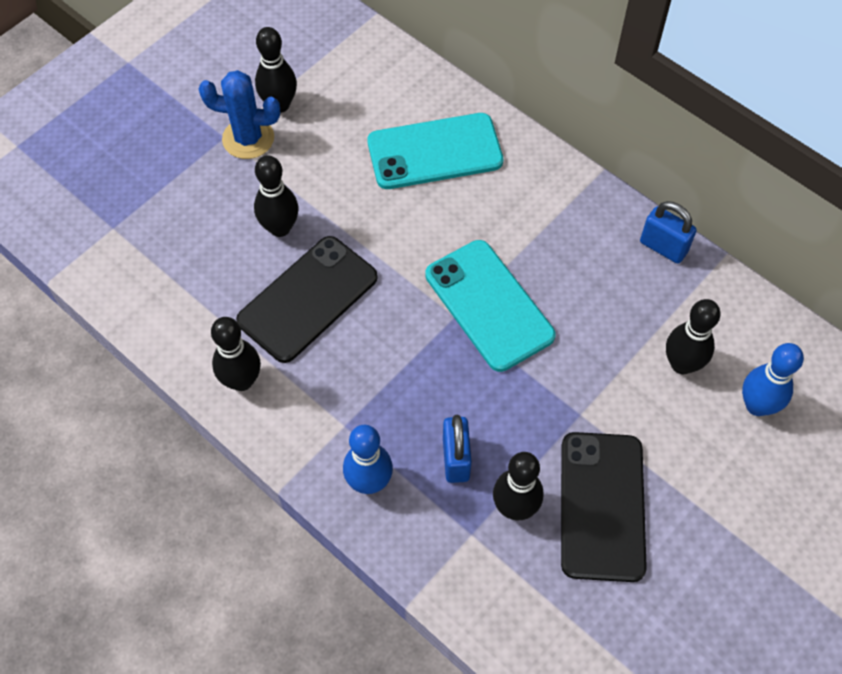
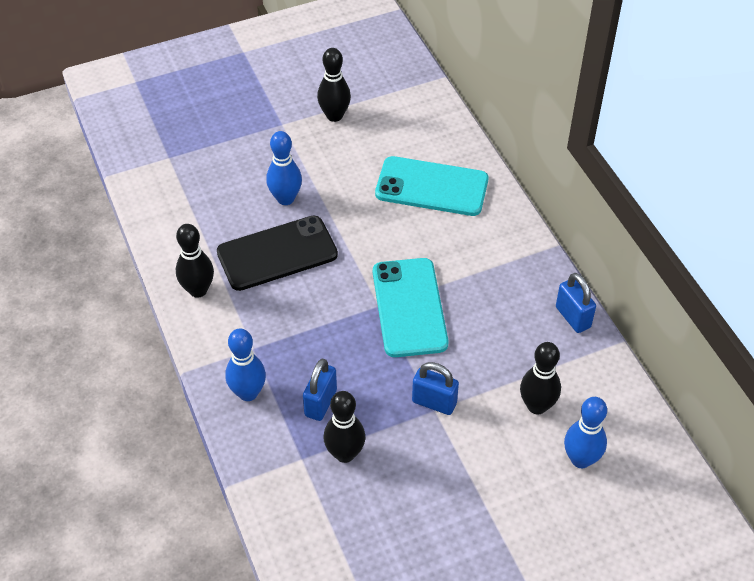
camera: 25 degrees right, 10 degrees down
blue cactus [199,70,280,159] -> none
black bowling pin [254,155,298,237] -> blue bowling pin [266,131,302,205]
black phone [561,432,647,582] -> none
none -> blue padlock [412,362,459,415]

